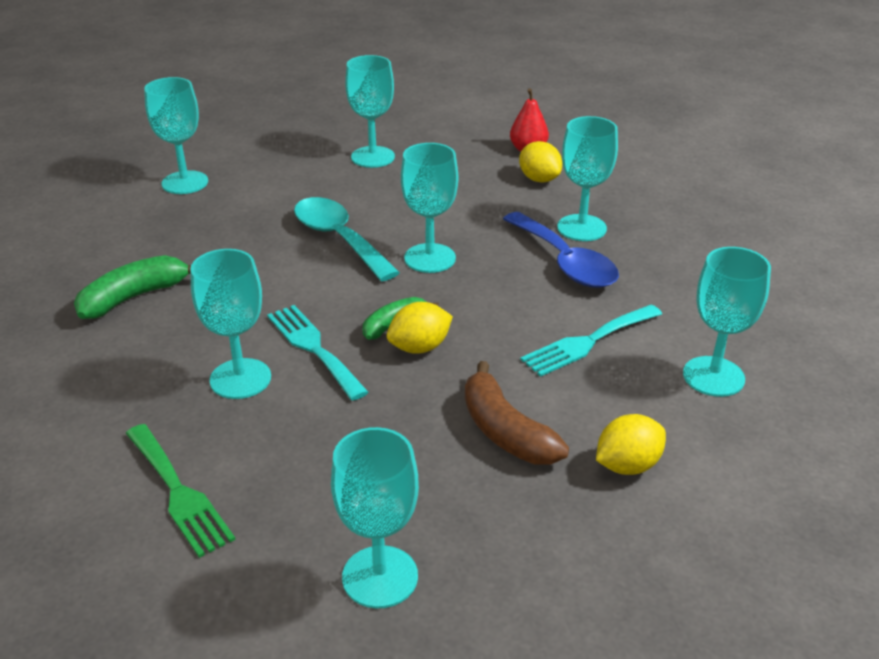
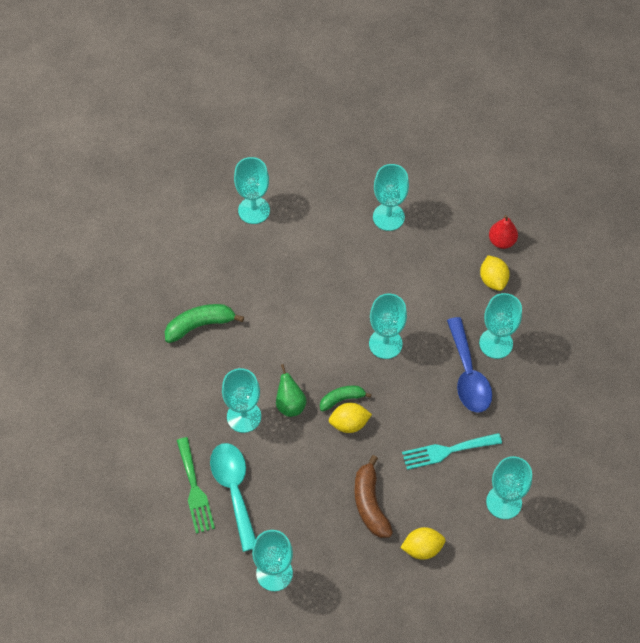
camera: 20 degrees right, 25 degrees up
turquoise fork [267,305,369,401] -> green pear [276,364,307,417]
turquoise spoon [294,197,400,281] -> turquoise spoon moved to [210,443,256,552]

